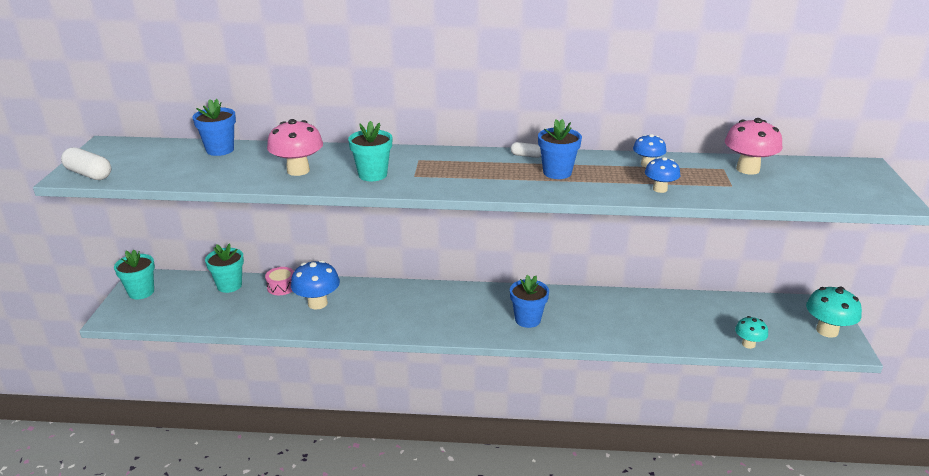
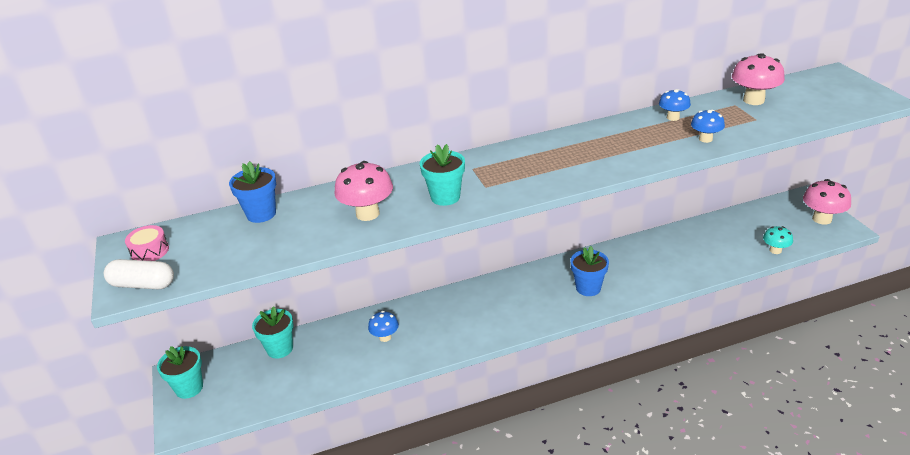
camera: 20 degrees left, 5 degrees up
pink drum [265,267,294,295] -> pink drum moved to [125,225,169,261]
blue mushroom [291,260,340,310] -> blue mushroom [368,311,399,342], size x0.61
white capsule [510,142,541,158] -> none
blue flower pot [538,119,582,179] -> none
turquoise mushroom [806,287,862,338] -> pink mushroom [803,179,851,225]

